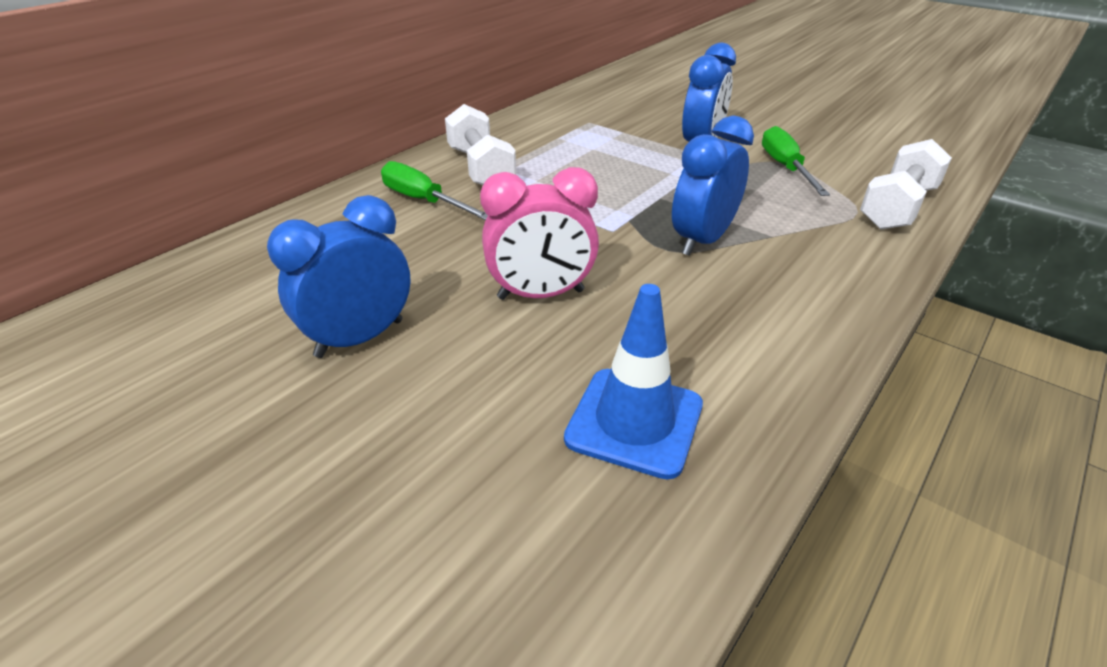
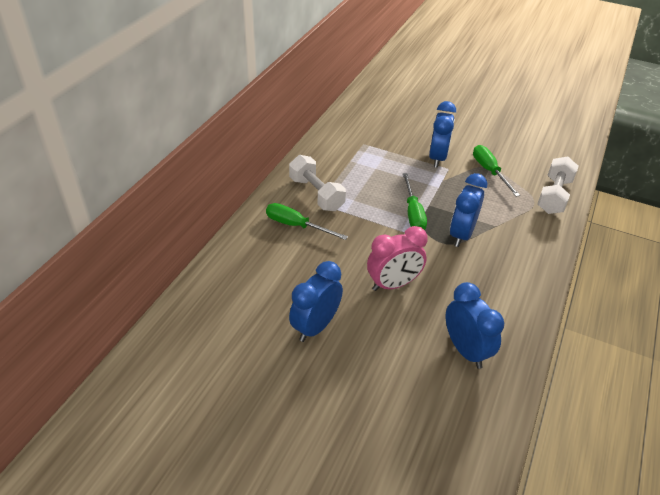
camera: 15 degrees left, 5 degrees up
blue traffic cone [564,284,703,480] -> blue clock [446,282,504,369]
none -> green screwdriver [403,173,427,230]

